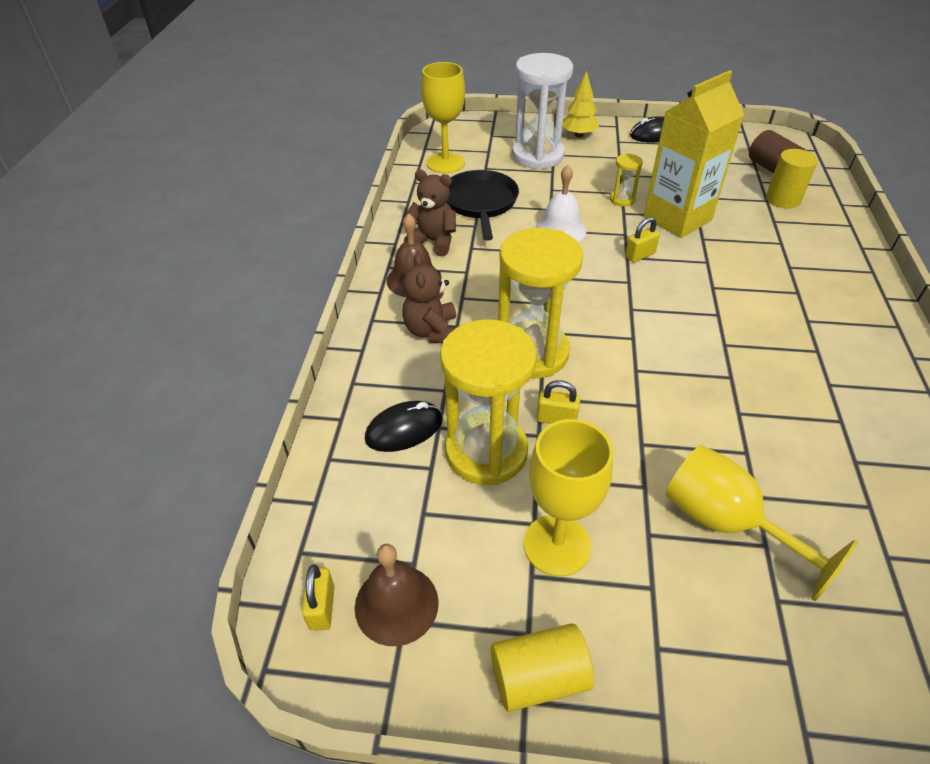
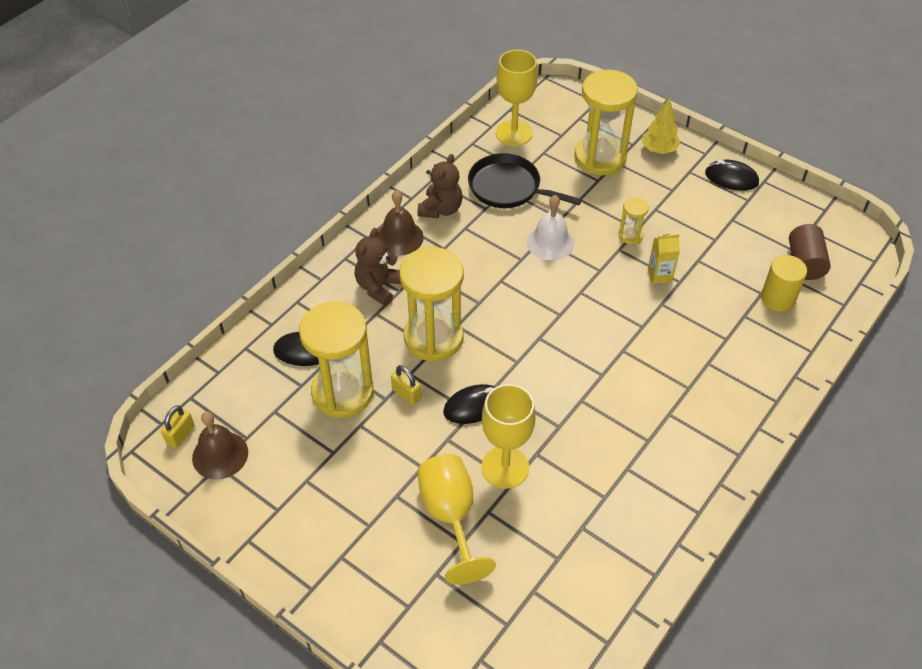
camera: 30 degrees right, 5 degrees up
brown teddy bear [404,169,456,256] -> brown teddy bear turned 60 degrees clockwise [417,154,462,218]
black pan [447,170,519,241] -> black pan turned 90 degrees counterclockwise [468,153,582,208]
yellow cylinder [491,623,594,712] -> none
white hourglass [512,53,573,169] -> yellow hourglass [574,70,638,175]
yellow goblet [524,419,613,576] -> yellow goblet moved to [482,384,536,489]
yellow padlock [625,217,660,262] -> none
yellow carton [643,70,744,238] -> yellow carton [648,234,680,284], size x0.43
none -> black mouse [443,384,495,424]

